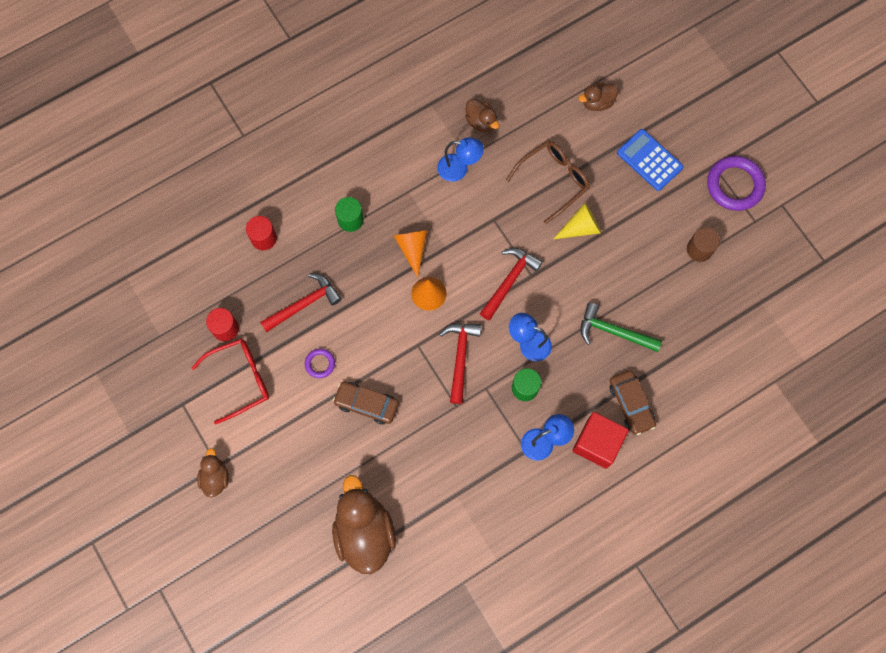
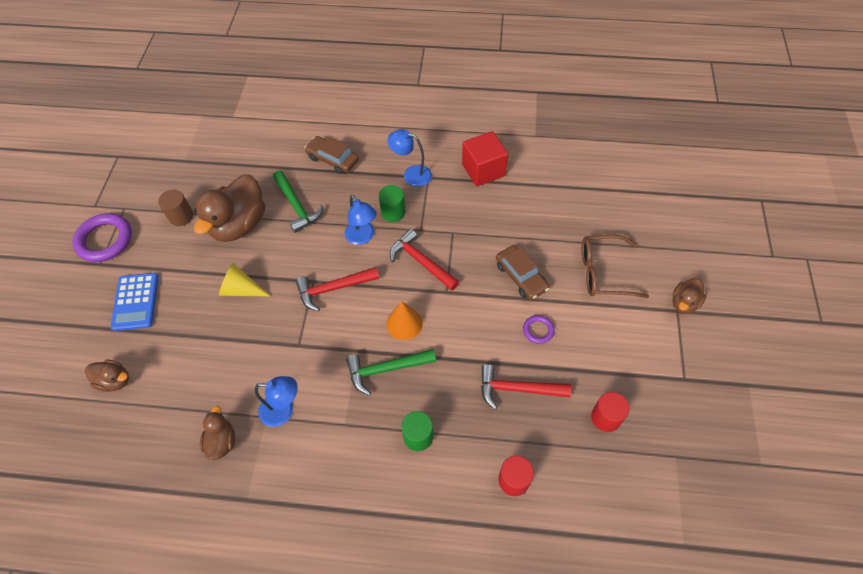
camera: 140 degrees left, 15 degrees down
red glasses [192,338,269,424] -> none
brown duck [332,475,396,574] -> brown duck moved to [194,174,265,242]
orange cone [393,230,428,278] -> green hammer [346,349,436,395]
blue lamp [437,137,484,182] -> blue lamp turned 135 degrees clockwise [255,376,298,427]
red hammer [439,323,481,404] -> red hammer turned 90 degrees clockwise [390,229,459,291]
brown glasses [506,141,590,224] -> brown glasses moved to [581,235,649,298]
red cube [572,412,629,469] -> red cube moved to [462,131,508,187]
brown car [610,370,656,435] -> brown car turned 75 degrees counterclockwise [305,136,359,174]

